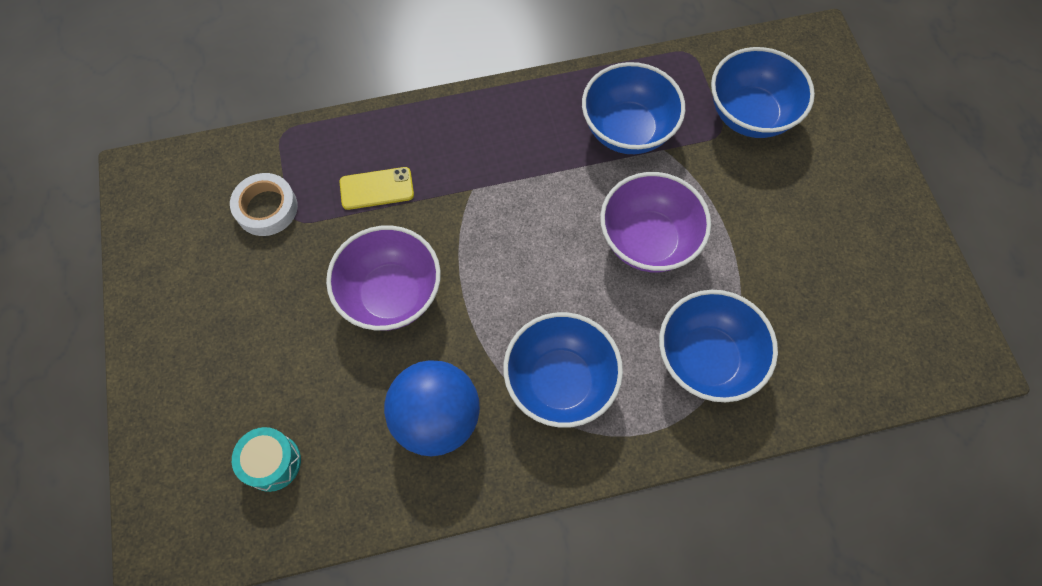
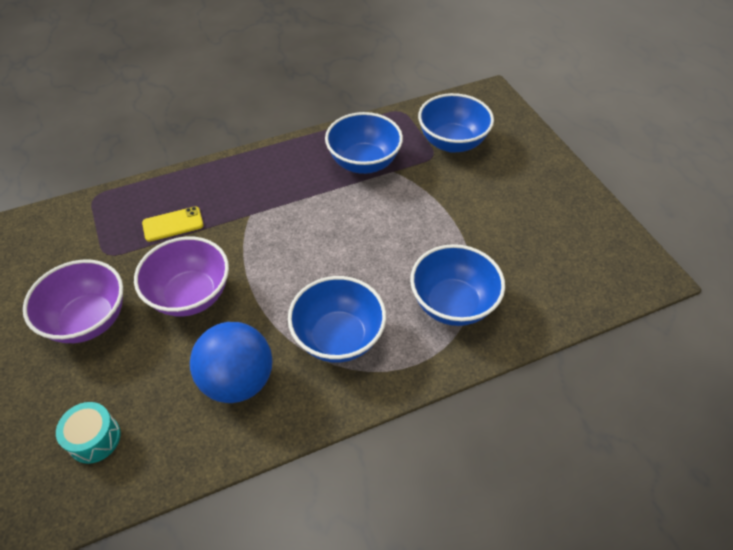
camera: 10 degrees left, 15 degrees down
white tape [230,173,298,236] -> none
purple bowl [600,172,711,272] -> purple bowl moved to [23,259,123,343]

